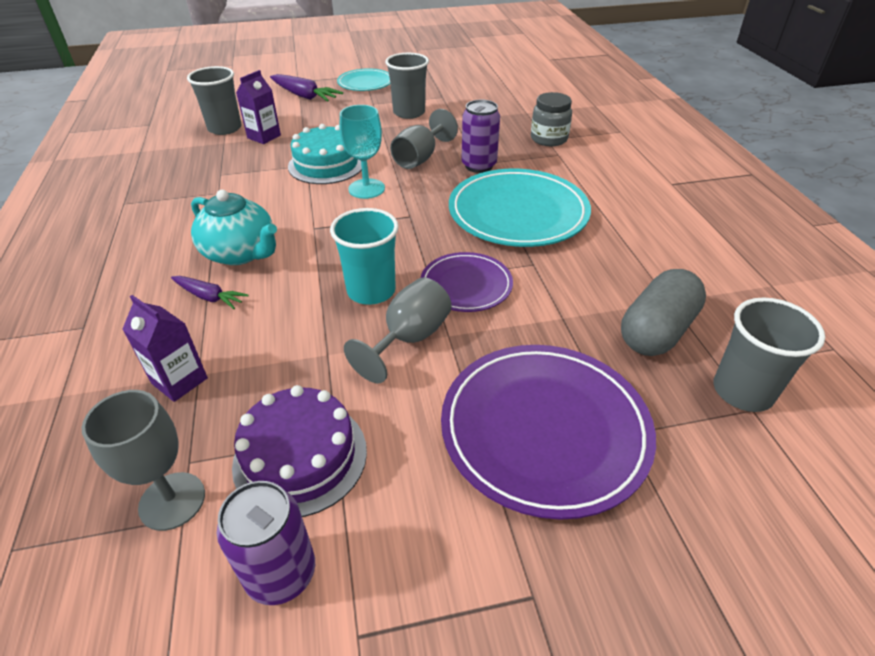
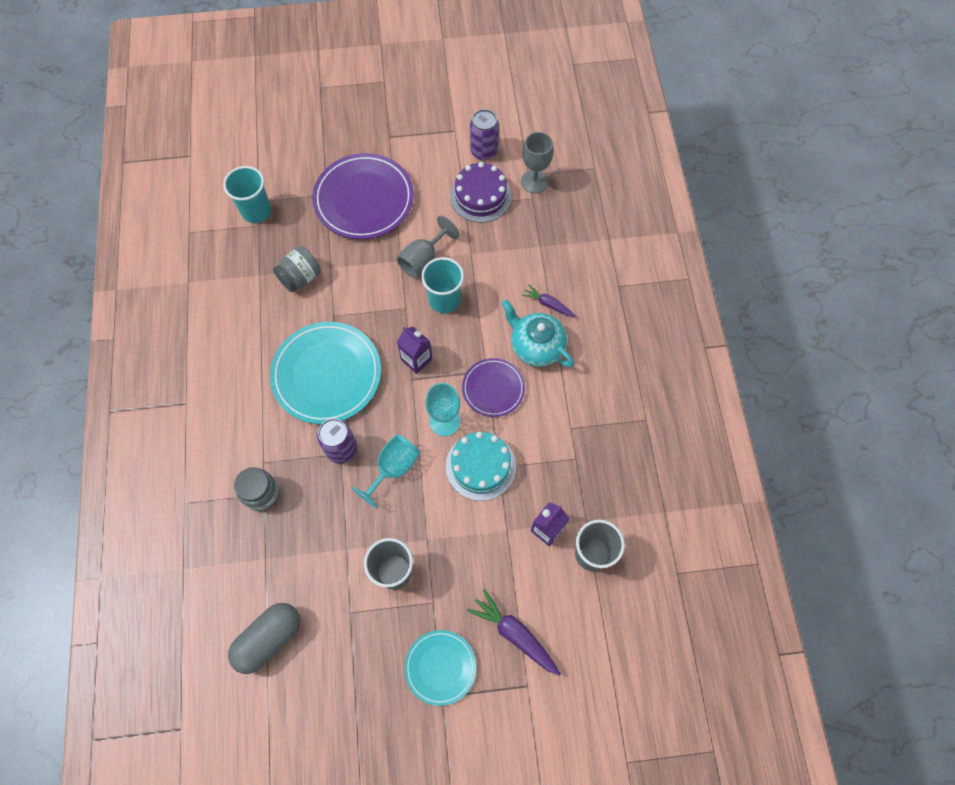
camera: 175 degrees left, 25 degrees up
purple carton [122,295,208,402] -> purple carton moved to [397,327,432,374]
grey goblet [390,109,458,169] -> turquoise goblet [351,434,420,509]
purple plate [421,252,513,312] -> purple plate moved to [462,358,525,417]
grey capsule [621,269,706,356] -> grey capsule moved to [228,603,300,674]
grey cup [713,297,825,412] -> turquoise cup [223,166,271,223]
none -> grey jar [273,246,321,292]

